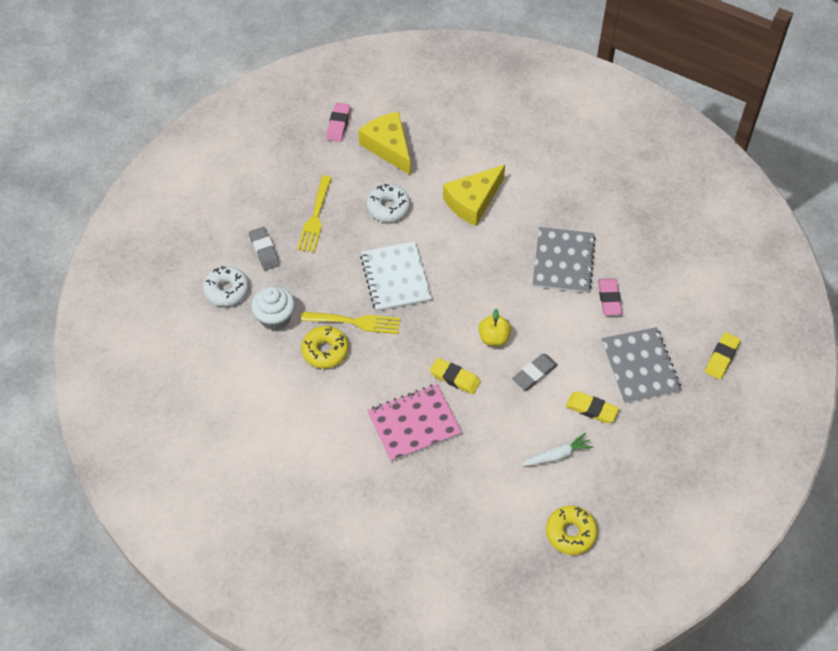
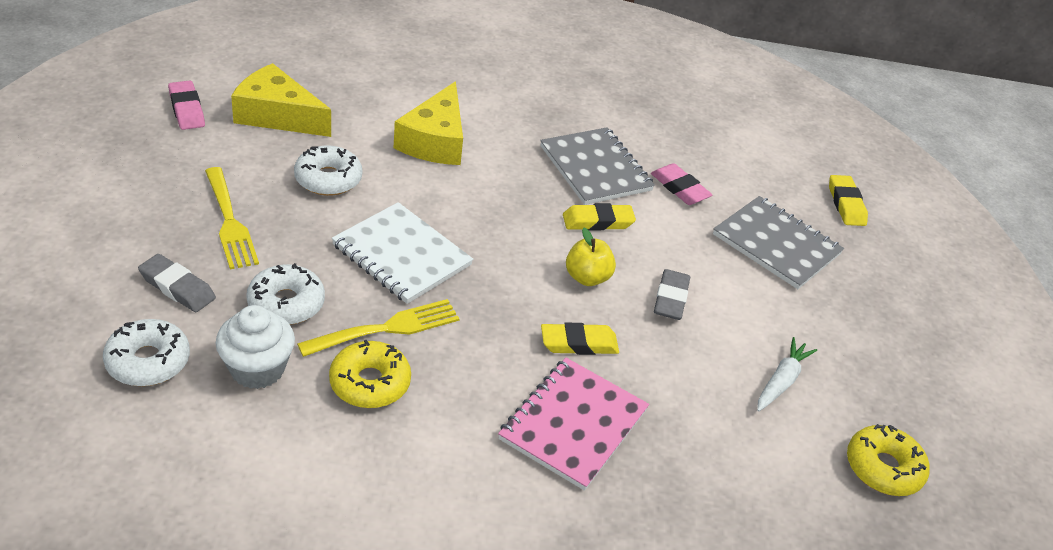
camera: 40 degrees left, 15 degrees down
yellow eraser [566,392,619,423] -> yellow eraser moved to [563,203,636,230]
none -> white donut [246,263,325,325]

